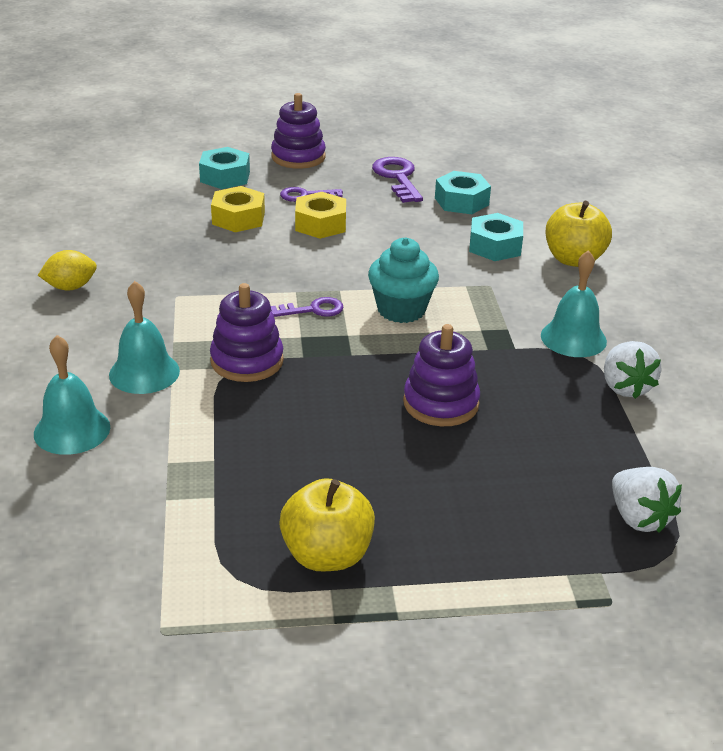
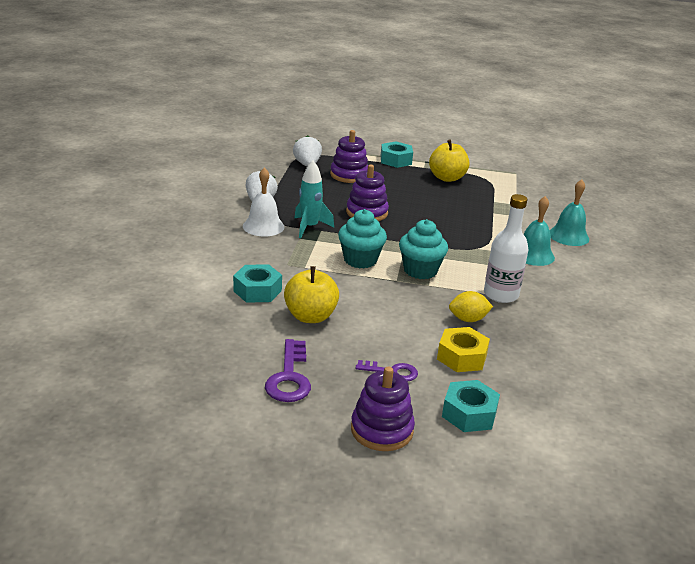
camera: 165 degrees left, 5 degrees down
yellow lemon [38,250,97,291] -> yellow lemon moved to [449,291,493,322]
purple stacking toy [210,283,284,382] -> purple stacking toy moved to [330,130,368,183]
purple key [271,297,344,317] -> turquoise cupcake [399,219,448,279]
yellow nut [295,192,346,239] -> none
turquoise nut [435,171,491,214] -> turquoise nut moved to [380,142,413,168]
turquoise bell [541,250,607,357] -> white bell [243,167,284,236]
yellow apple [546,201,612,267] -> yellow apple moved to [284,266,339,323]
none -> turquoise rocket [294,160,334,238]
none -> white bottle [484,194,529,303]

